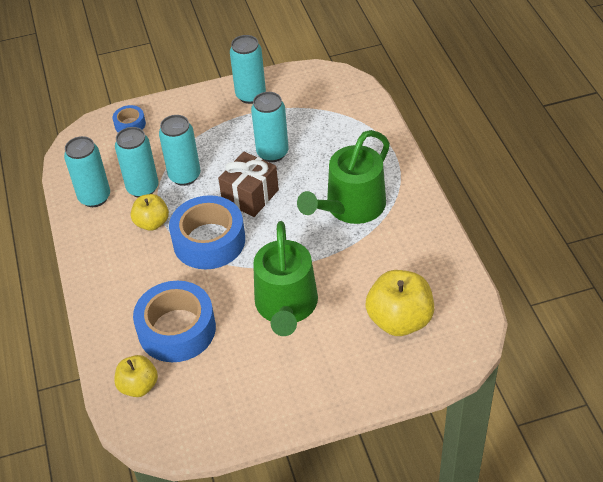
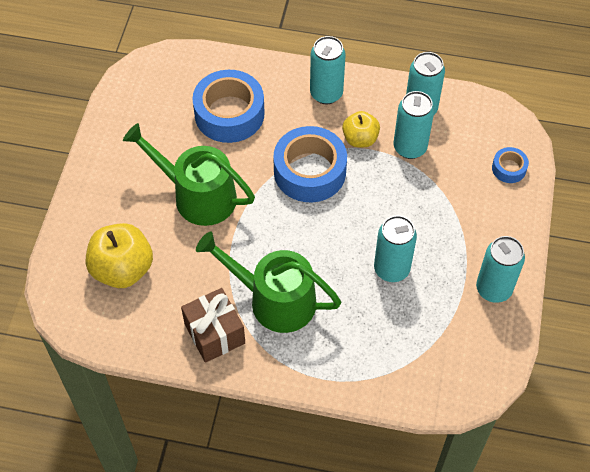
camera: 115 degrees right, 10 degrees up
yellow apple [114,355,158,397] -> none
turquoise can [159,115,200,186] -> turquoise can moved to [310,36,346,104]
brown gift [218,152,279,217] -> brown gift moved to [181,288,245,363]
green watering can [297,130,390,224] -> green watering can turned 45 degrees counterclockwise [196,232,341,333]

